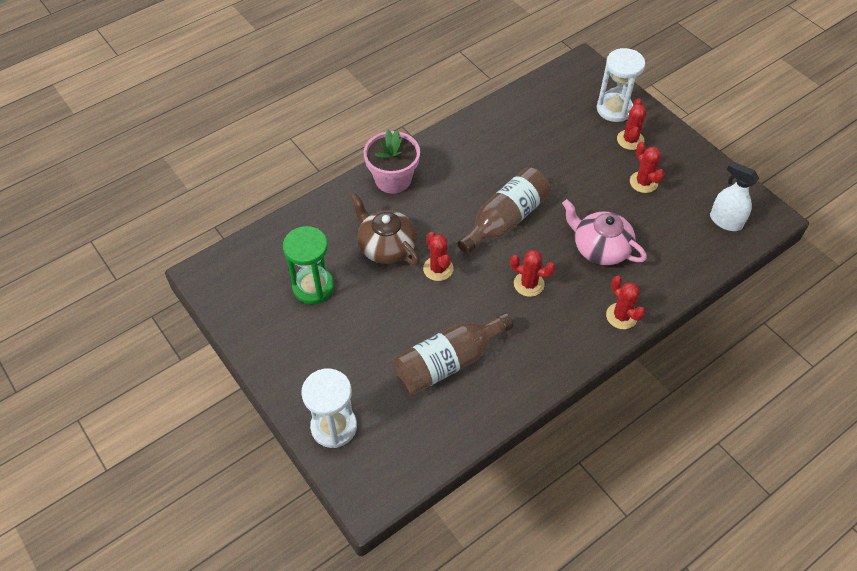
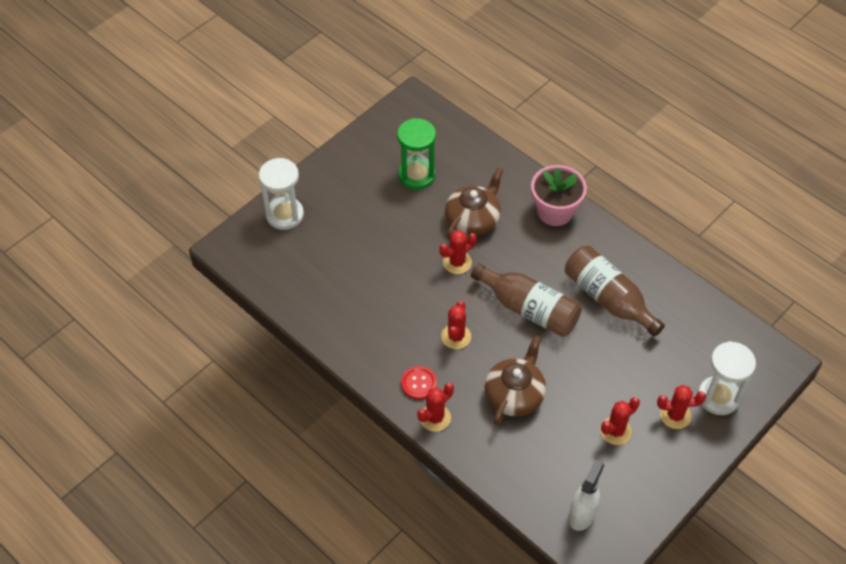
camera: 80 degrees right, 0 degrees up
brown bottle [393,312,513,394] -> brown bottle moved to [565,245,665,337]
pink teapot [562,199,647,265] -> brown teapot [484,335,546,425]
none -> red button [401,366,437,400]

